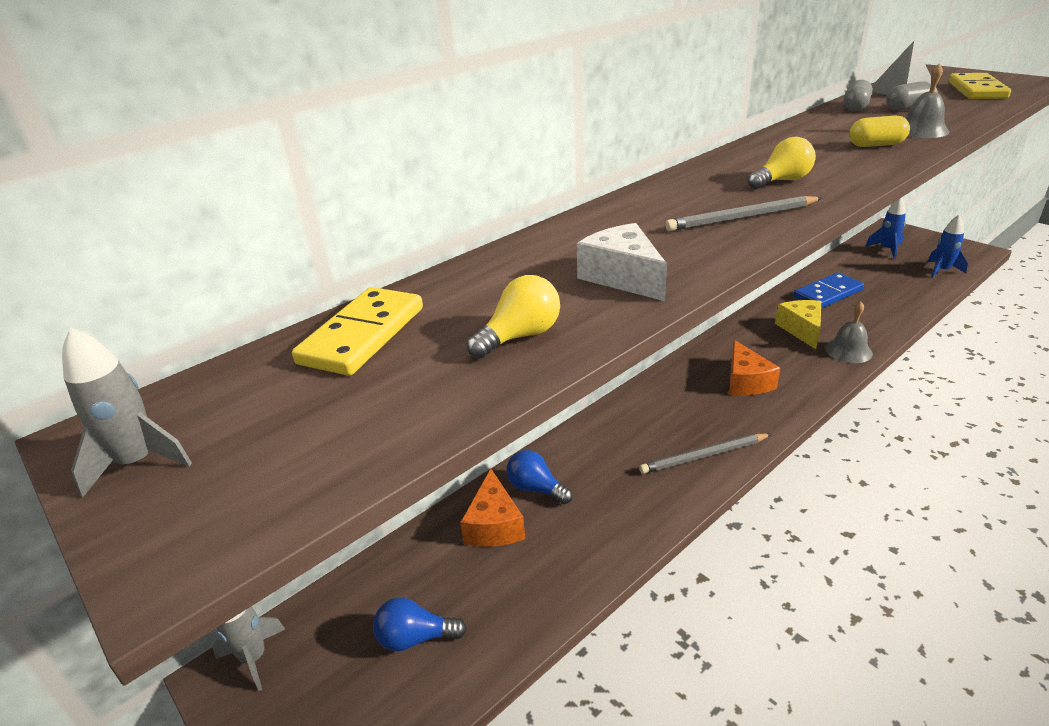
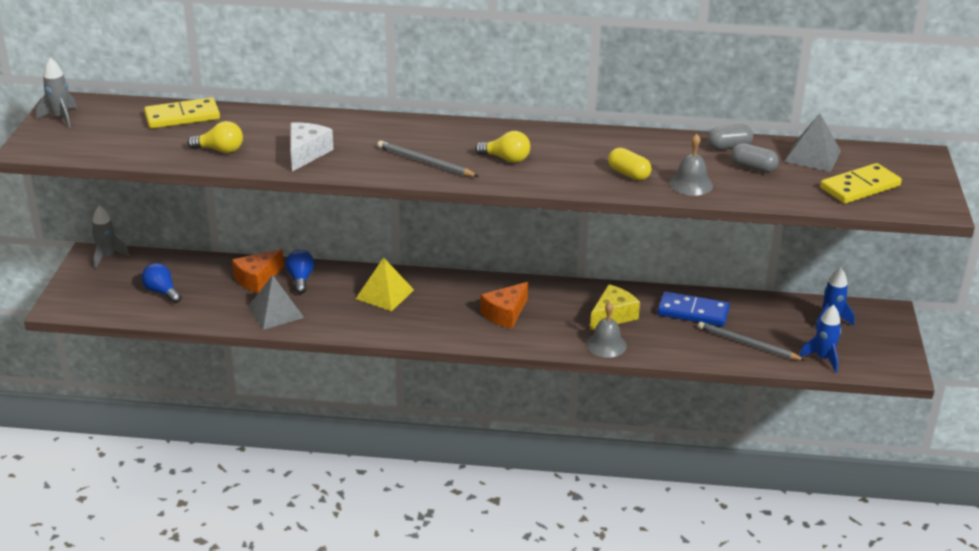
camera: 45 degrees right, 0 degrees up
grey pencil [639,433,771,474] -> grey pencil moved to [698,322,805,360]
none -> grey pyramid [248,275,304,330]
none -> yellow pyramid [356,257,414,311]

